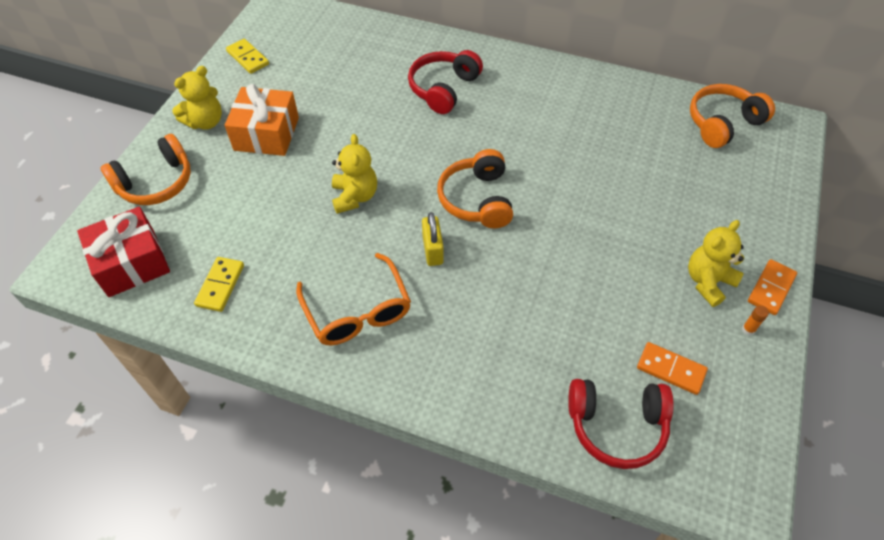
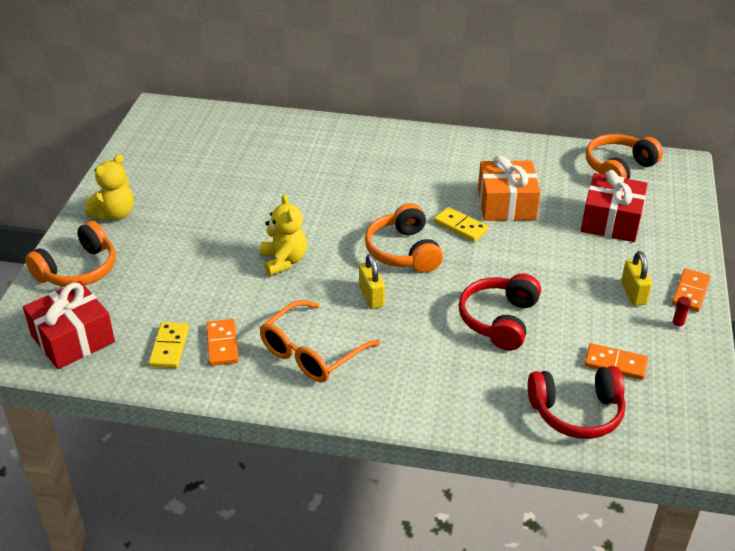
camera: 10 degrees left, 15 degrees down
orange gift [225,84,299,156] -> orange gift moved to [478,155,540,221]
yellow domino [226,39,269,74] -> yellow domino moved to [434,207,489,242]
orange glasses [296,253,411,345] -> orange glasses turned 75 degrees clockwise [259,300,380,382]
red headphones [408,50,483,114] -> red headphones moved to [459,273,541,351]
yellow teddy bear [688,220,744,307] -> yellow padlock [621,251,652,306]
orange glue stick [742,305,769,335] -> red glue stick [672,297,691,330]
none -> orange domino [206,319,239,366]
none -> red gift [581,170,648,242]

